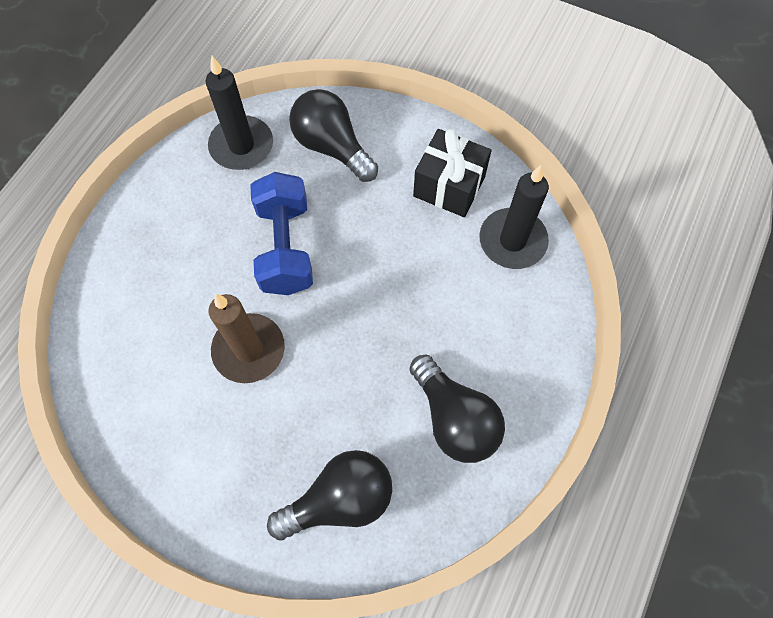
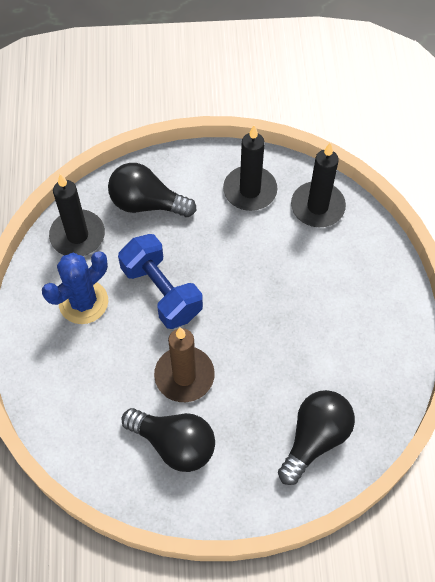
camera: 30 degrees left, 5 degrees down
black light bulb [410,355,505,463] -> black light bulb moved to [122,408,215,472]
black gift [413,128,492,217] -> black candle [223,125,277,211]
none -> blue cactus [42,251,108,324]

